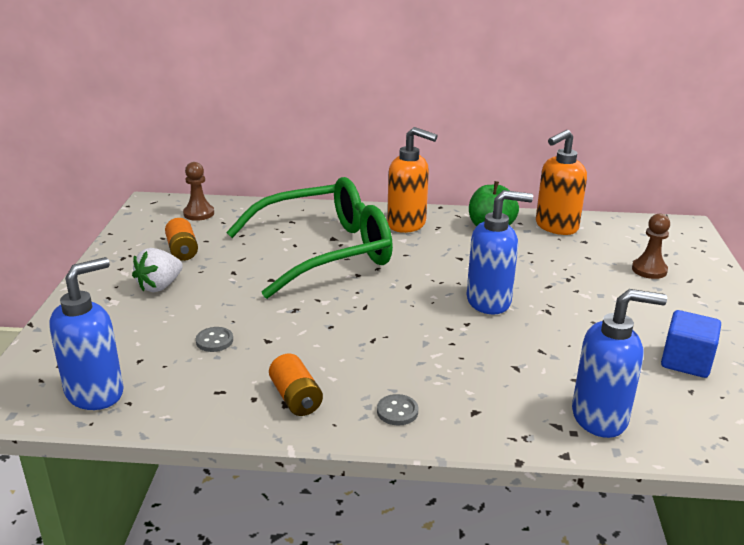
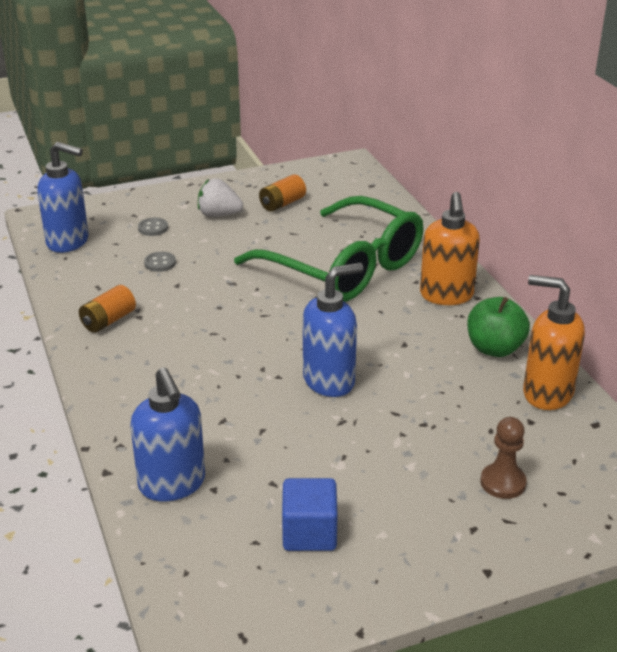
camera: 65 degrees right, 5 degrees up
brown pawn [183,162,214,221] -> none
grey button [377,394,418,426] -> grey button moved to [138,218,168,236]
blue soap dispenser [467,190,533,314] -> blue soap dispenser turned 90 degrees counterclockwise [303,263,364,397]

